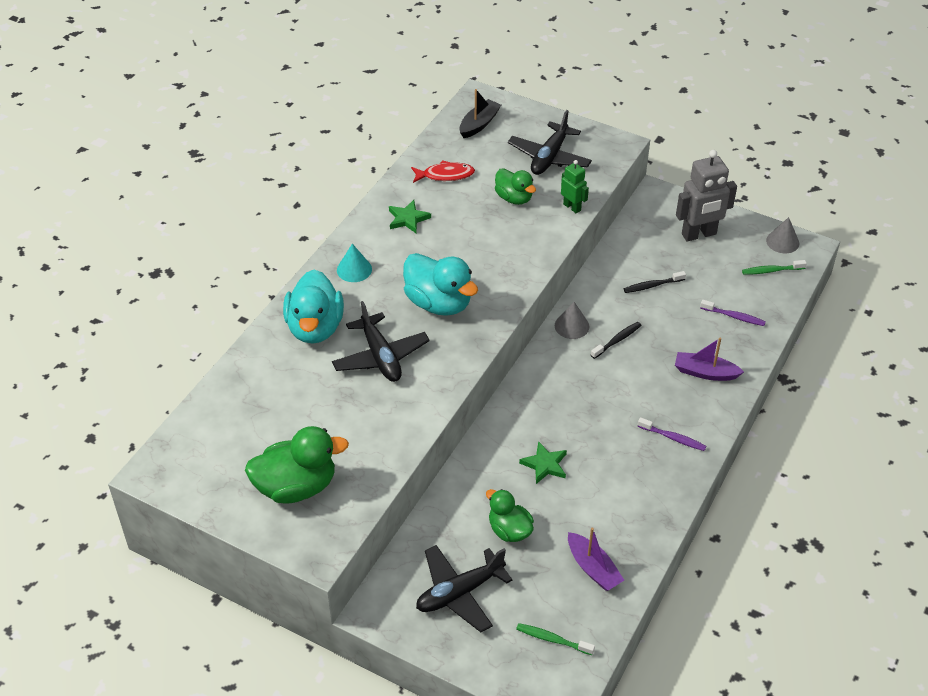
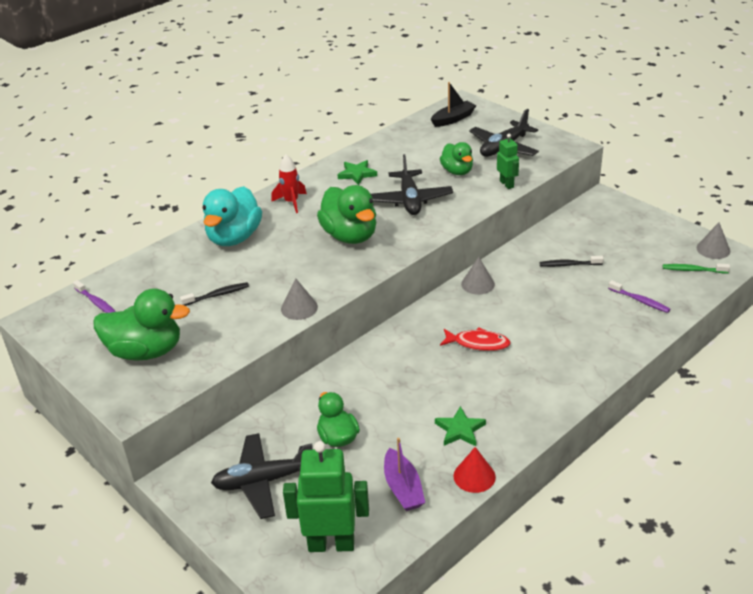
camera: 20 degrees right, 10 degrees down
black plane [332,301,430,382] -> black plane moved to [371,154,453,215]
turquoise cone [337,244,372,282] -> red rocket [271,154,307,213]
turquoise duck [403,253,478,316] -> green duck [317,185,376,244]
red fish [411,160,475,183] -> red fish moved to [440,327,511,351]
green toothbrush [516,623,595,655] -> green robot [283,441,369,552]
green star [519,441,567,484] -> green star moved to [435,406,486,446]
black toothbrush [591,322,642,359] -> black toothbrush moved to [180,282,249,306]
purple toothbrush [638,417,706,451] -> purple toothbrush moved to [73,280,116,313]
purple boat [675,338,744,381] -> none
grey robot [676,150,737,242] -> none
none -> grey cone [281,278,318,320]
none -> red cone [454,447,496,493]

